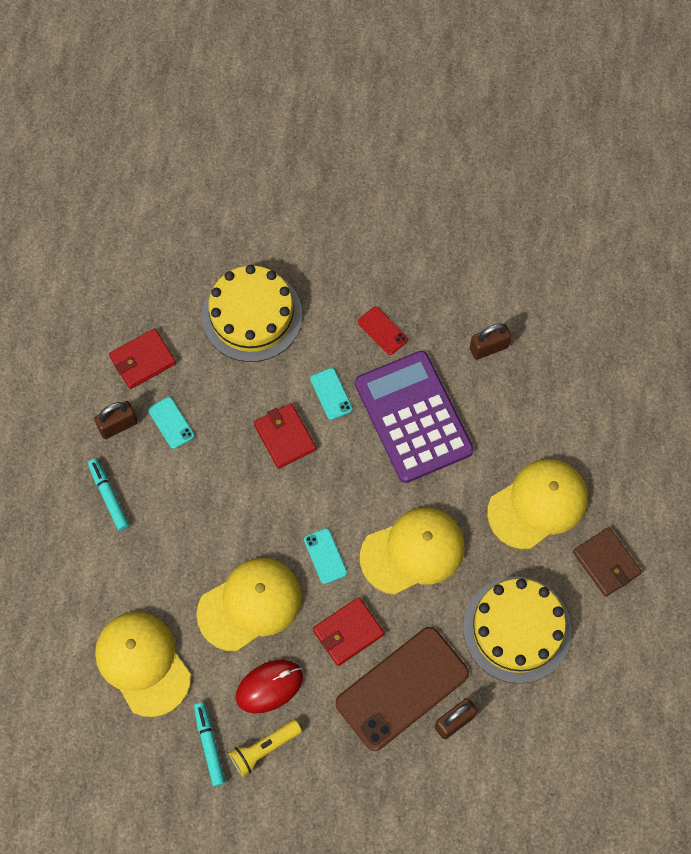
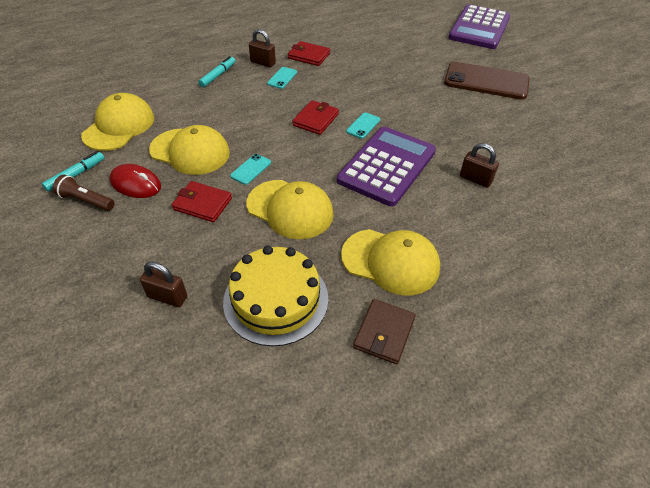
camera: 55 degrees right, 20 degrees down
yellow cake [202,265,302,362] -> none
yellow flashlight [229,720,302,776] -> brown flashlight [53,175,115,211]
brown phone [336,627,469,751] -> brown phone moved to [444,62,530,100]
red phone [358,307,408,355] -> none
none -> purple calculator [448,4,511,49]

